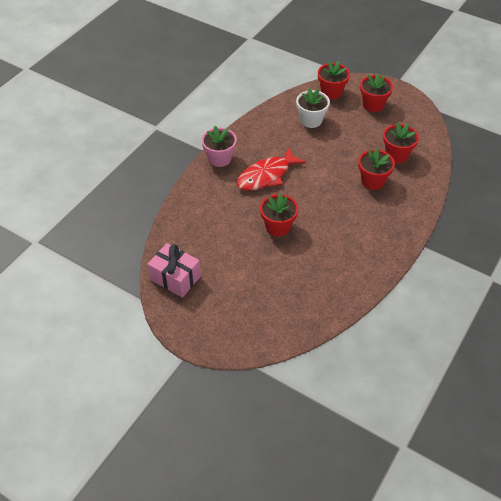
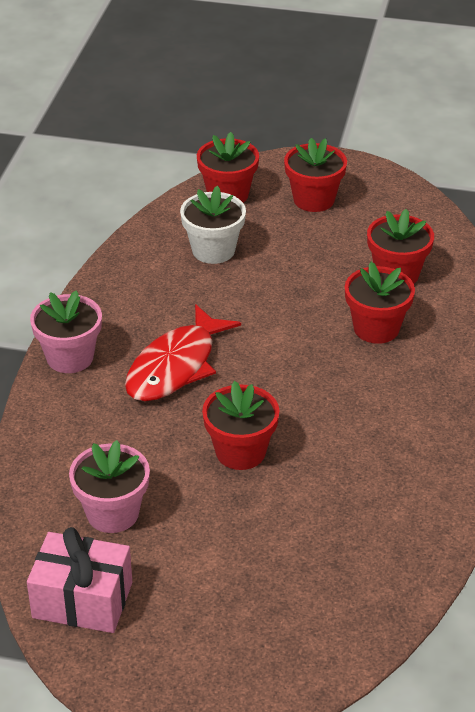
camera: 20 degrees left, 10 degrees down
none -> pink flower pot [69,440,150,533]

